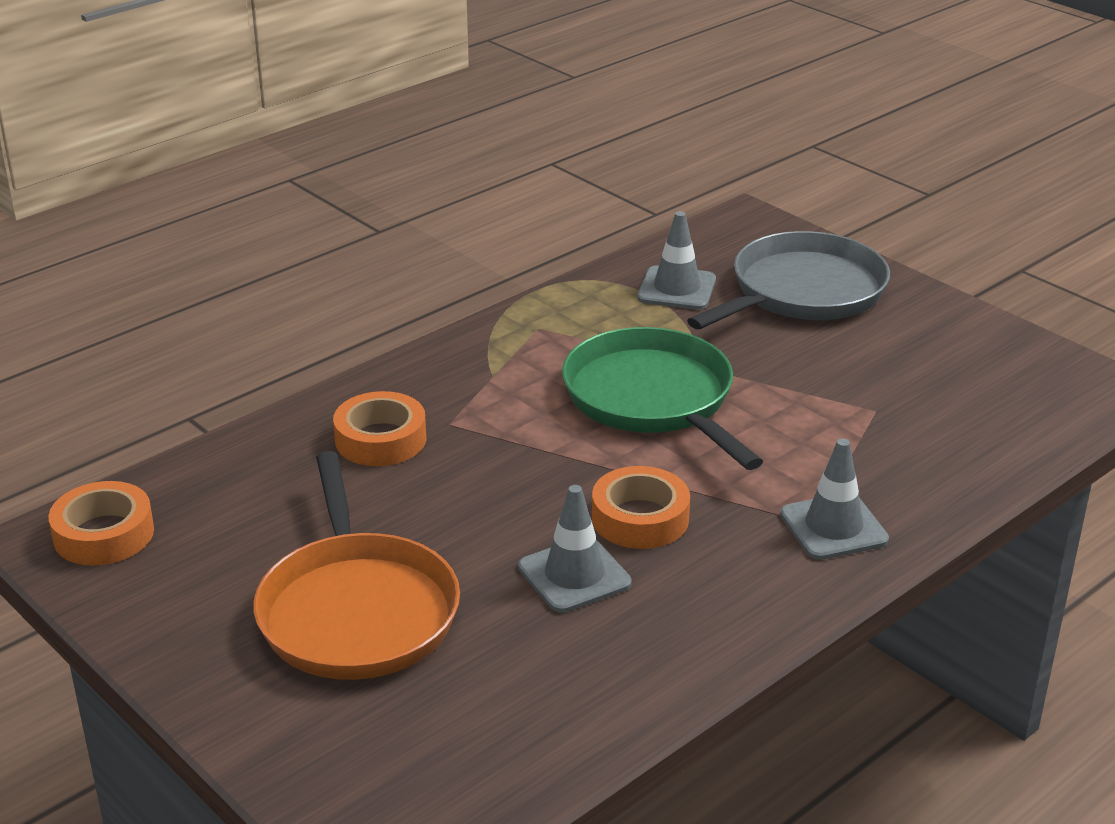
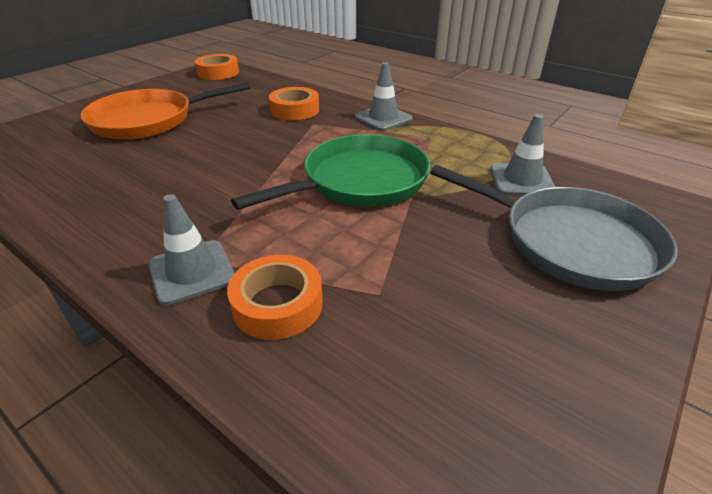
camera: 80 degrees right, 5 degrees up
grey traffic cone [518,485,632,613] -> grey traffic cone moved to [355,62,413,131]
orange tape [592,466,690,549] -> orange tape moved to [227,255,323,340]

